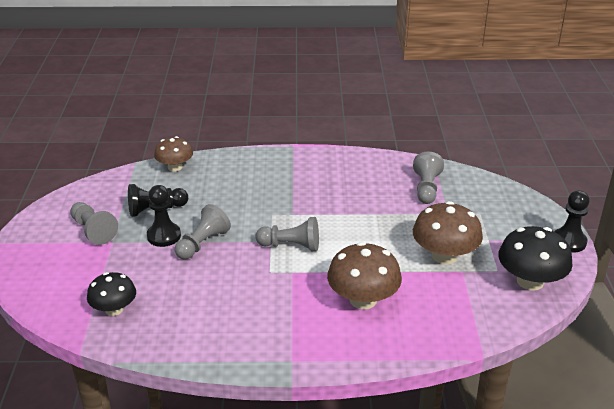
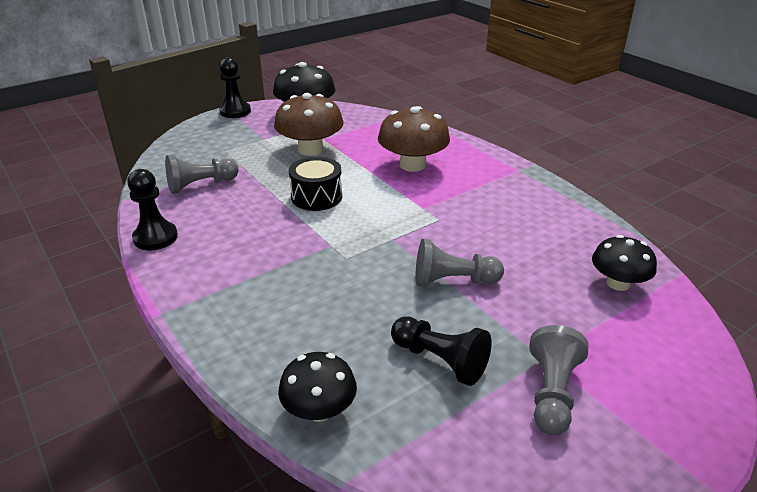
camera: 125 degrees left, 0 degrees up
black pawn [147,185,181,247] -> black pawn moved to [127,169,178,250]
brown mushroom [154,136,193,171] -> black mushroom [278,352,357,422]
grey pawn [256,217,319,251] -> none
none -> black drum [289,157,342,211]

